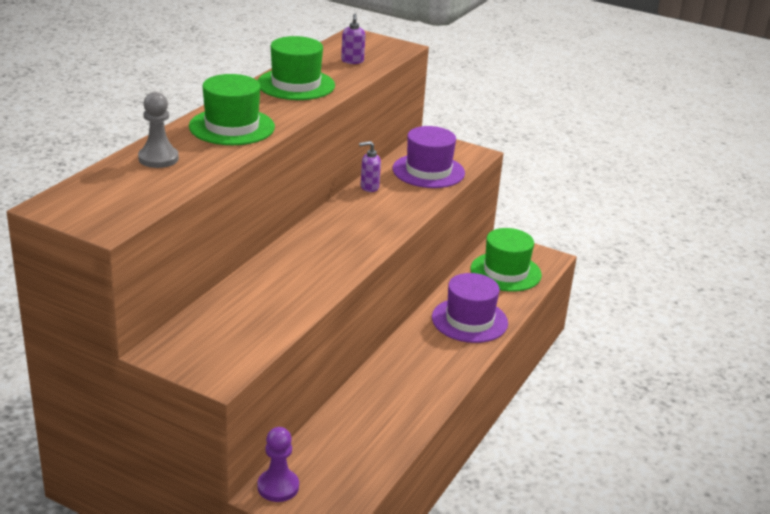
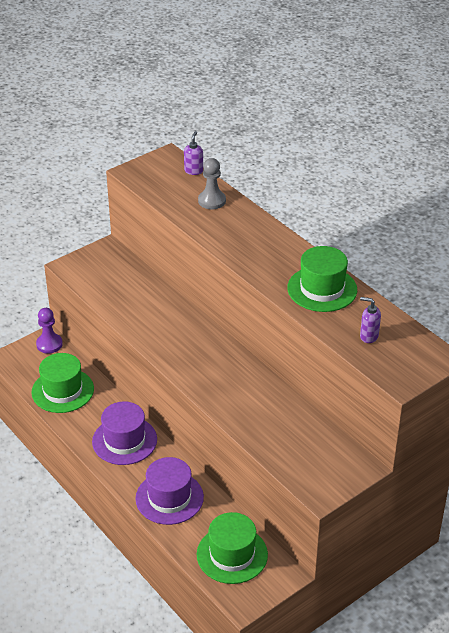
camera: 115 degrees right, 10 degrees up
green hat [189,74,275,145] -> green hat moved to [31,353,94,413]
purple soap dispenser [359,141,381,192] -> purple soap dispenser moved to [184,131,203,175]
purple hat [393,126,465,188] -> purple hat moved to [92,401,157,465]

